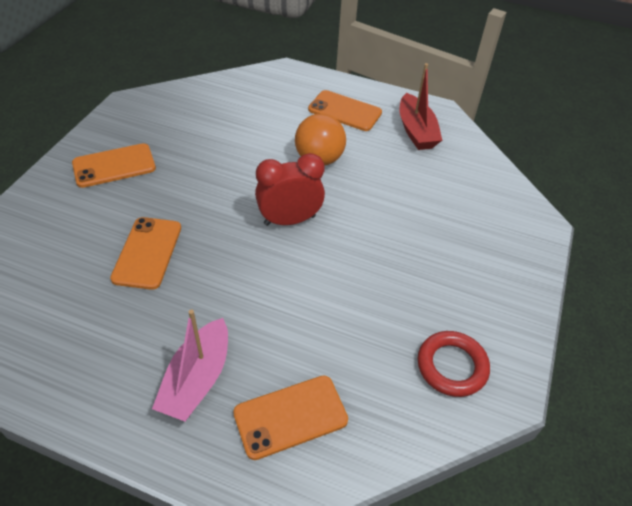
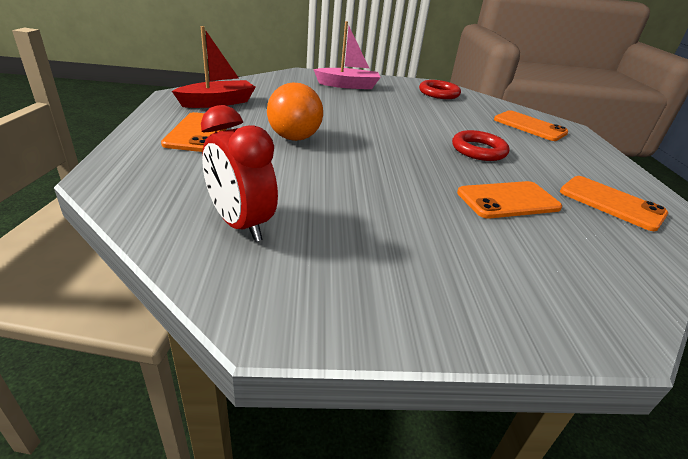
camera: 115 degrees left, 15 degrees down
orange phone [72,143,156,188] -> orange phone moved to [560,176,668,231]
pink boat [152,309,228,421] -> pink boat moved to [313,21,381,89]
red clock [255,153,325,226] -> red clock moved to [201,105,278,242]
none -> red ring [452,130,509,161]

